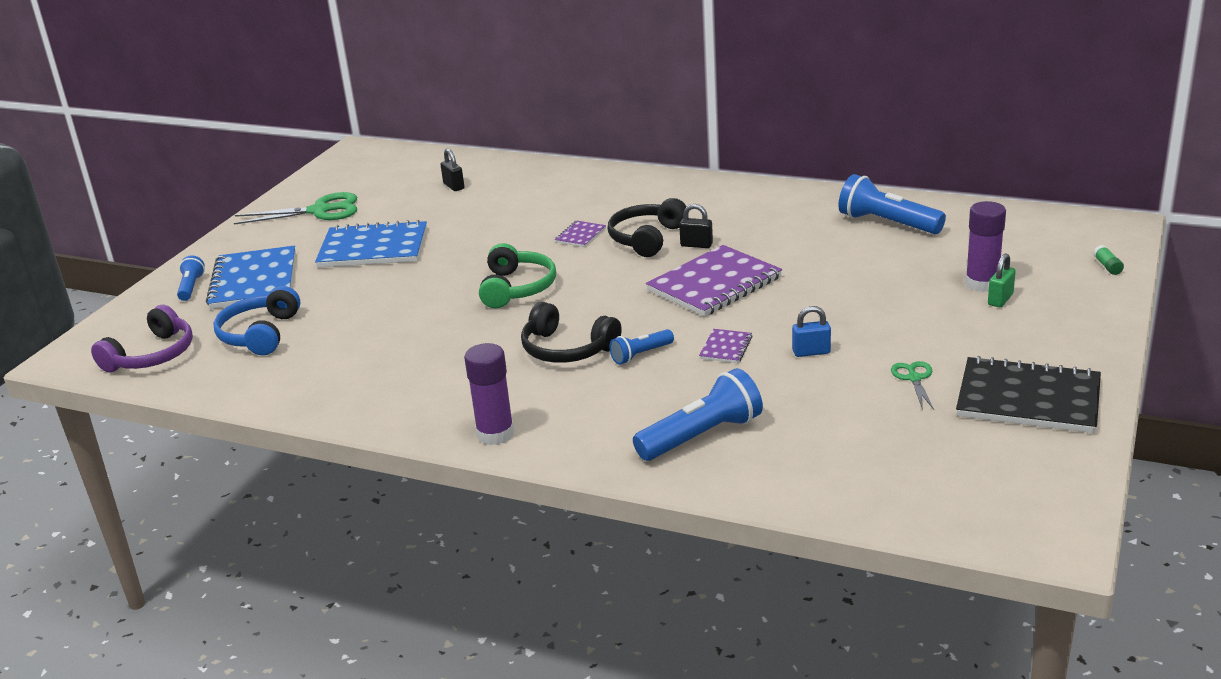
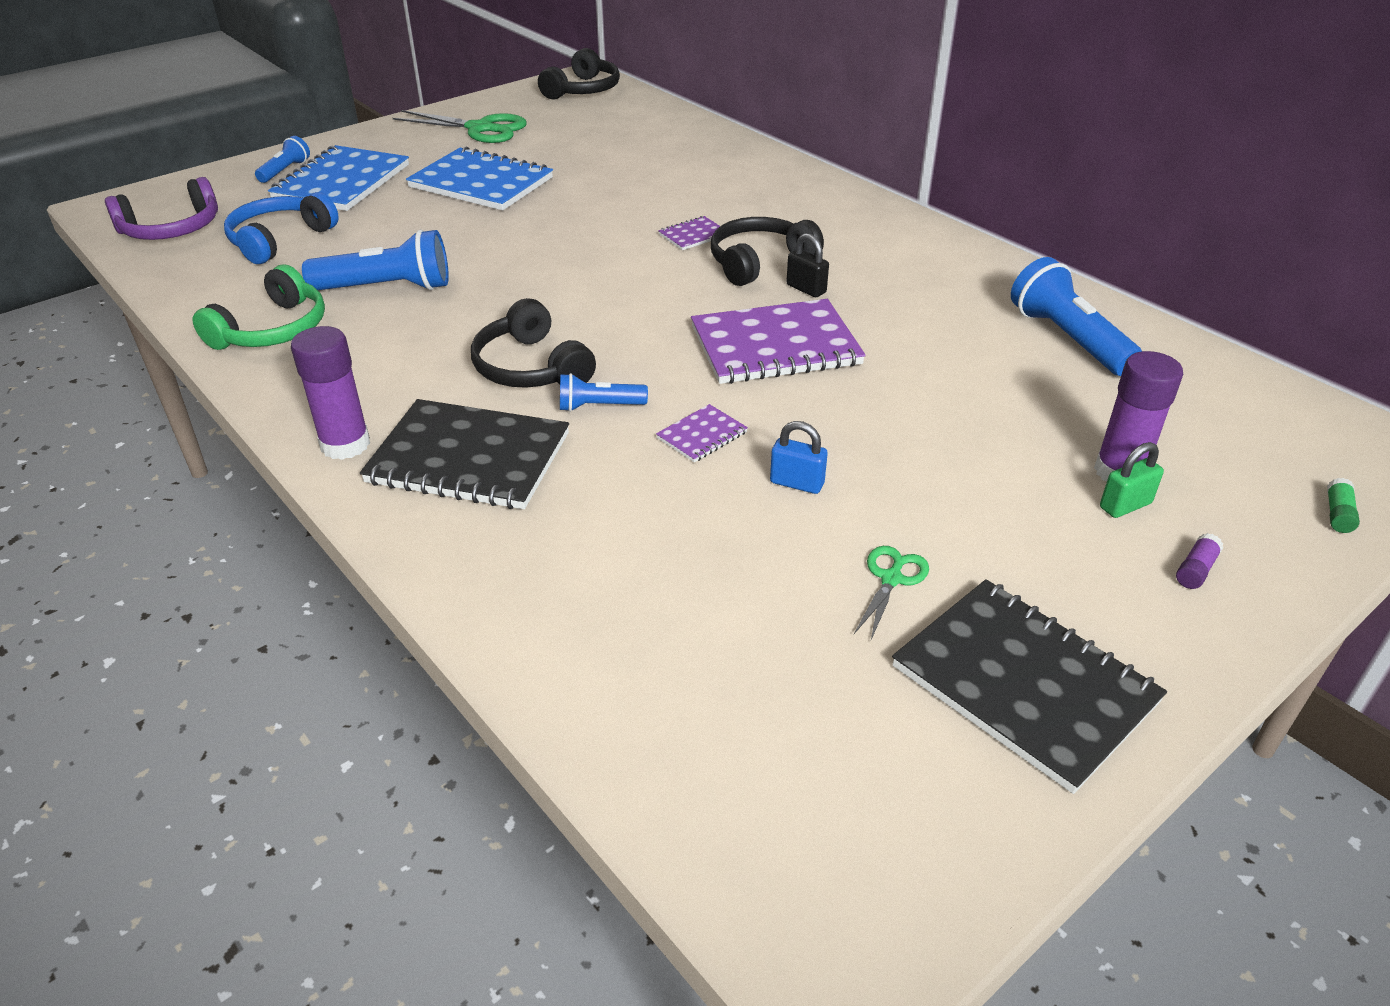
camera: 25 degrees right, 10 degrees up
black padlock [440,149,464,191] -> none
green headphones [479,243,556,308] -> green headphones moved to [193,264,325,350]
blue flashlight [633,368,763,461] -> blue flashlight moved to [302,229,449,290]
none -> black notebook [360,399,569,509]
none -> black headphones [538,48,620,99]
none -> purple glue stick [1176,533,1223,589]

